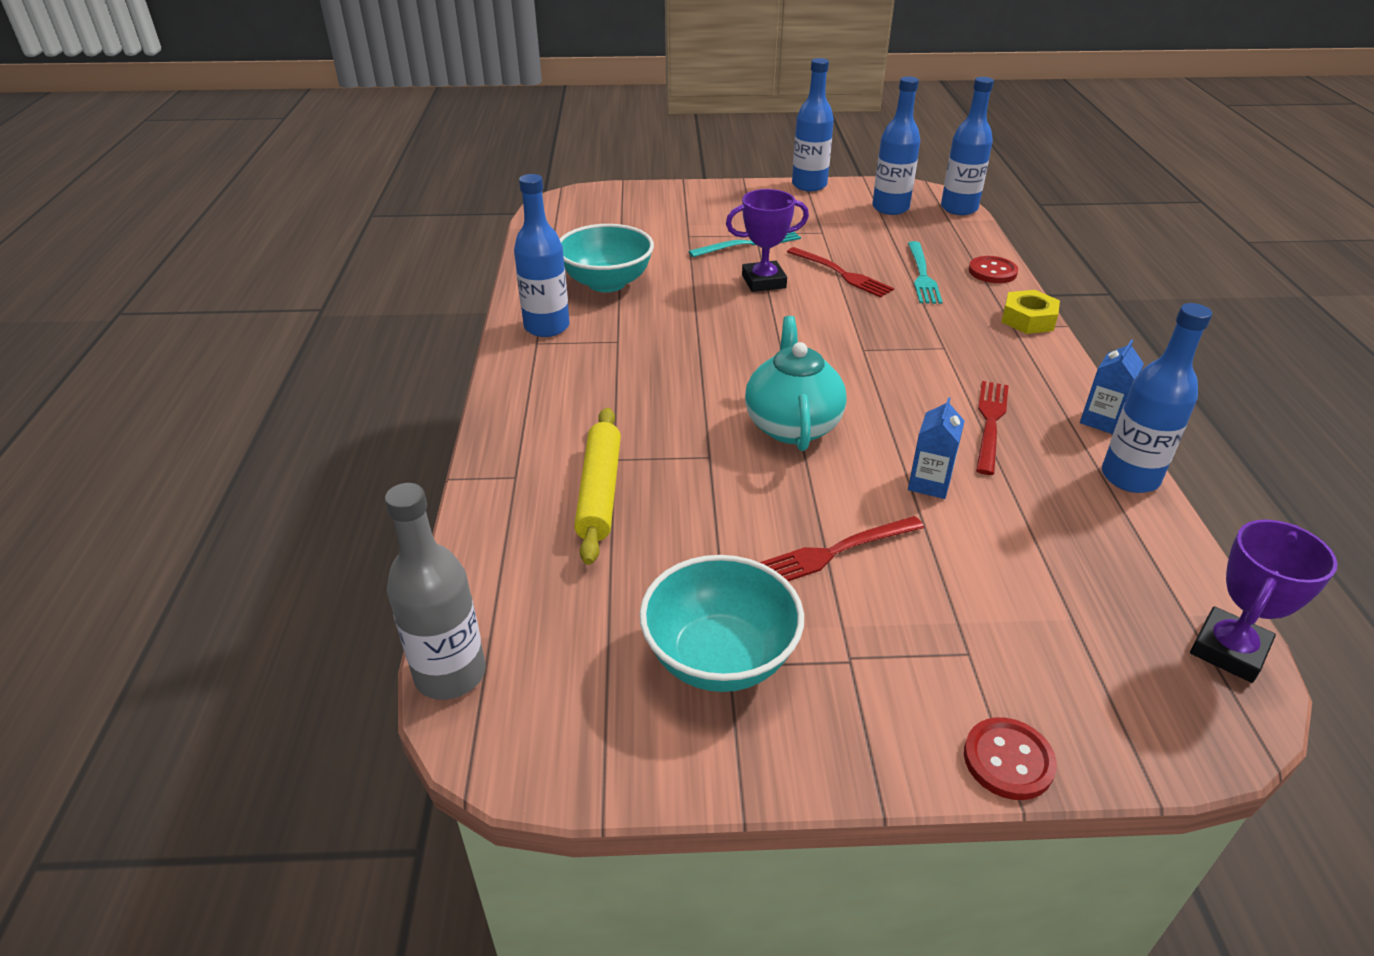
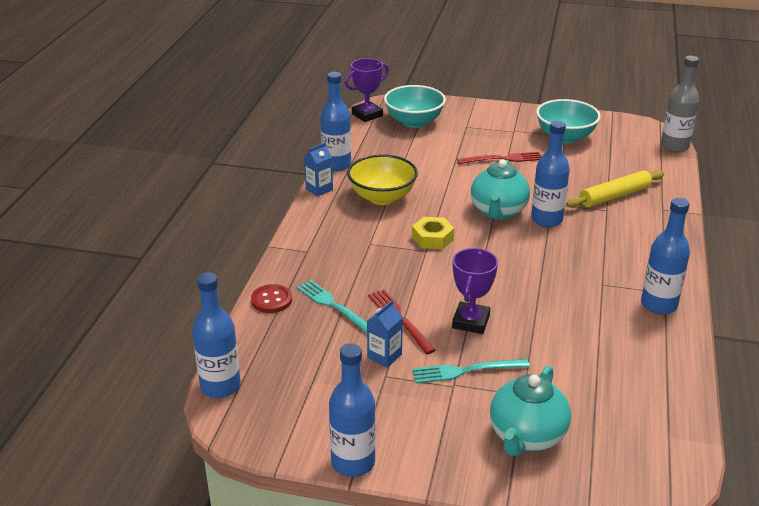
camera: 165 degrees left, 5 degrees down
turquoise bowl [560,224,654,292] -> turquoise bowl moved to [384,85,446,128]
yellow rolling pin [574,408,621,565] -> yellow rolling pin turned 45 degrees clockwise [566,170,664,208]
purple trophy [726,189,809,292] -> purple trophy turned 75 degrees counterclockwise [452,248,498,334]
blue bottle [872,76,920,215] -> blue bottle moved to [531,121,570,227]
turquoise fork [908,241,942,304] -> turquoise fork turned 60 degrees counterclockwise [297,280,367,333]
blue carton [908,397,965,499] -> blue carton moved to [367,300,403,368]
red button [964,717,1057,800] -> none
red fork [976,381,1009,475] -> yellow bowl [347,154,418,205]
yellow nut [1002,290,1060,334] -> yellow nut moved to [412,217,454,249]
none -> turquoise teapot [490,365,571,456]

